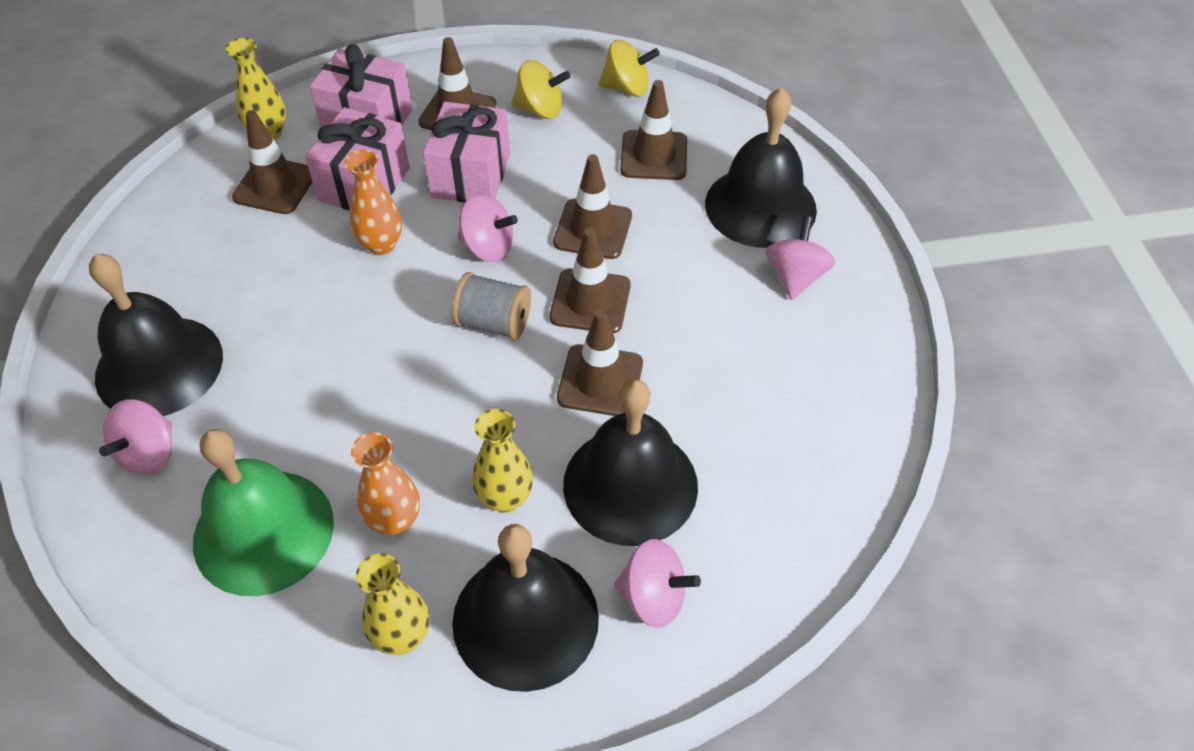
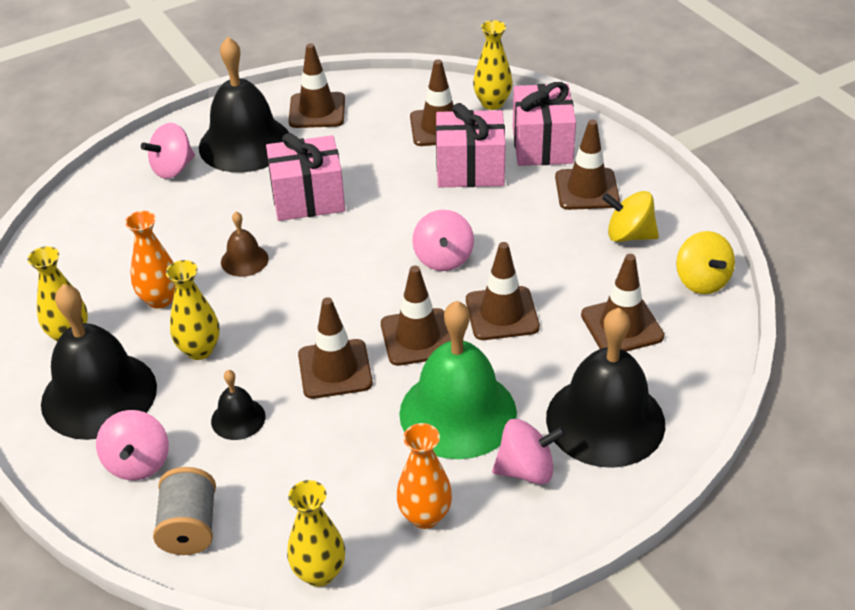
camera: 70 degrees right, 10 degrees down
pink spinning top [99,399,172,475] -> pink spinning top turned 45 degrees counterclockwise [141,123,195,179]
green bell [193,429,334,596] -> green bell moved to [399,301,517,459]
orange vase [344,150,402,255] -> orange vase moved to [396,423,452,529]
pink gift [423,102,510,203] -> pink gift moved to [266,133,345,221]
grey spool [452,272,531,340] -> grey spool moved to [153,467,216,555]
yellow spinning top [511,60,571,119] -> yellow spinning top turned 120 degrees clockwise [602,191,659,242]
black bell [563,379,698,546] -> black bell [211,370,266,440], size x0.46
none -> brown bell [221,212,269,277]
none -> yellow vase [287,480,345,587]
none -> brown traffic cone [289,43,345,128]

